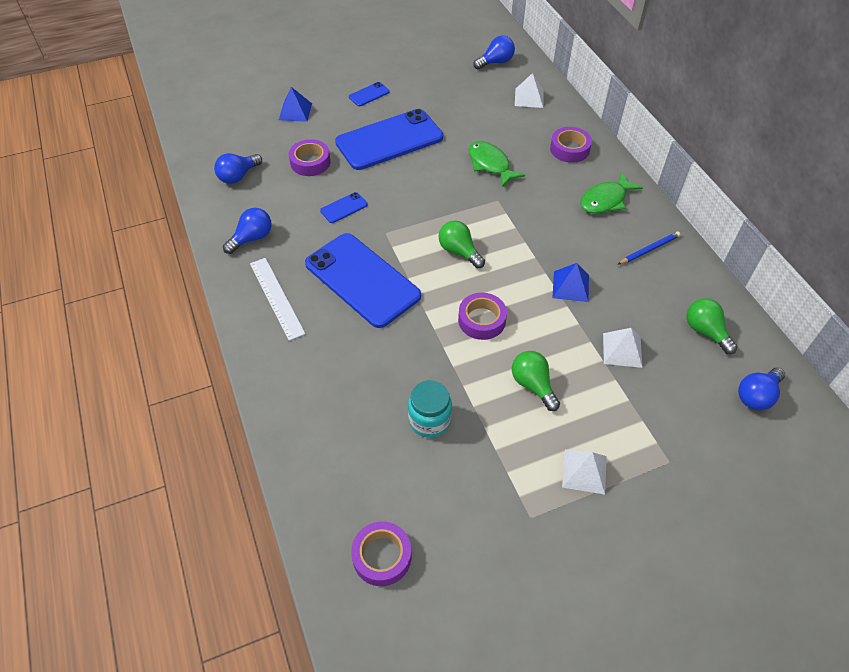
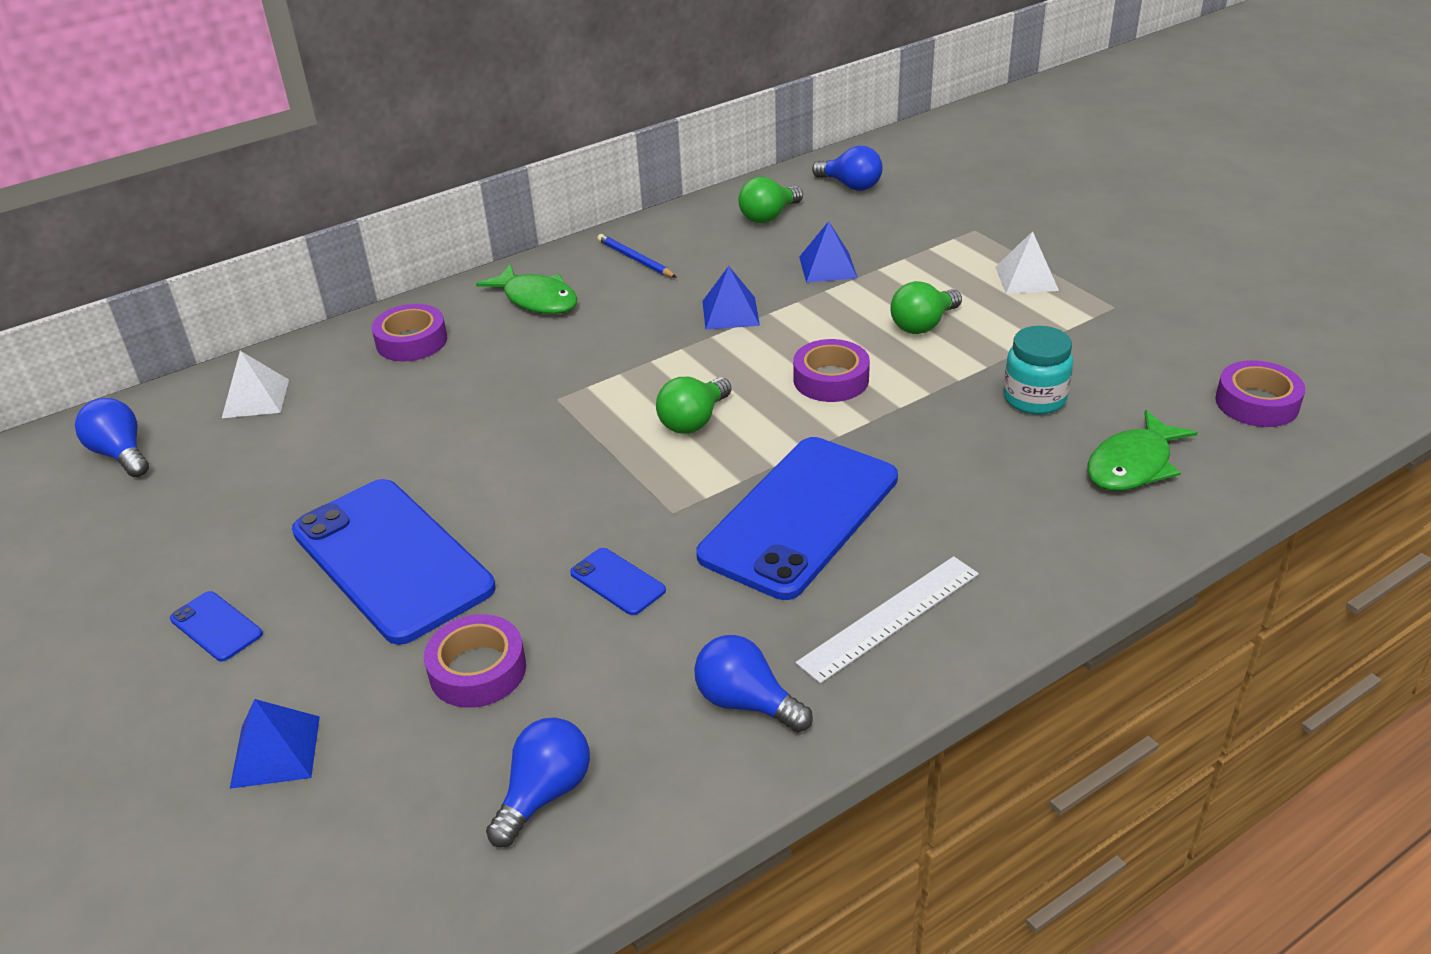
camera: 100 degrees left, 15 degrees down
blue light bulb [214,153,262,184] -> blue light bulb turned 90 degrees counterclockwise [486,717,590,847]
green fish [468,141,525,188] -> green fish moved to [1088,410,1198,491]
white pyramid [603,328,643,368] -> blue pyramid [799,221,858,283]

